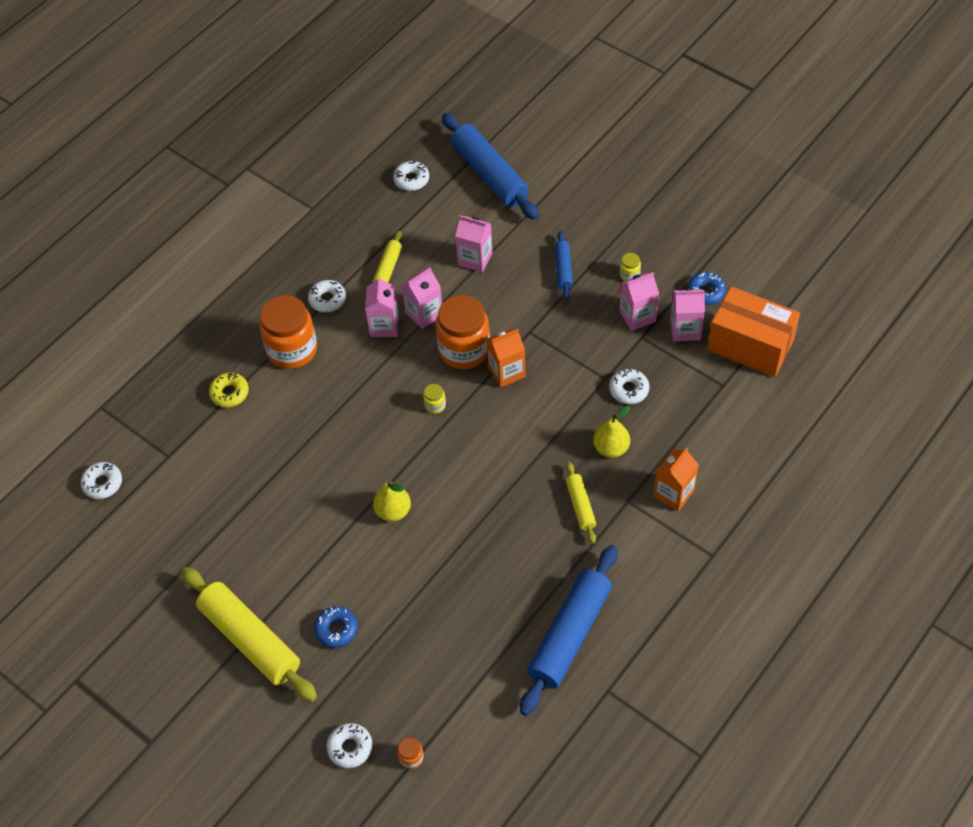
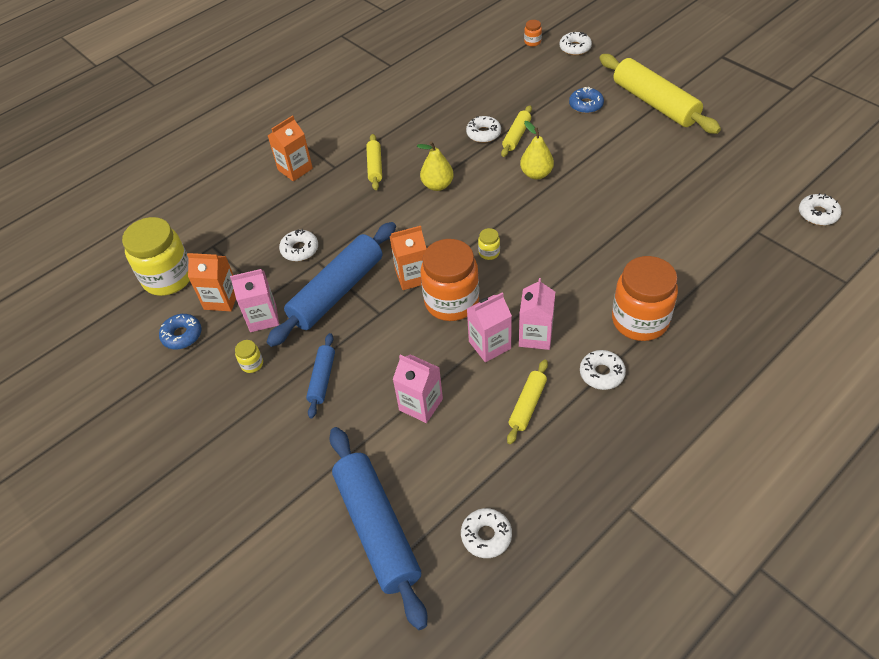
camera: 170 degrees left, 5 degrees down
yellow donut [209,372,249,407] -> none
blue rolling pin [520,545,618,716] -> blue rolling pin moved to [267,222,396,347]
yellow pear [593,405,630,458] -> yellow pear moved to [417,141,454,191]
pink carton [670,288,705,341] -> orange carton [187,253,236,311]
orange box [707,287,800,377] -> yellow jar [122,217,190,296]
none -> white donut [466,116,501,143]
none -> yellow rolling pin [501,105,532,157]

